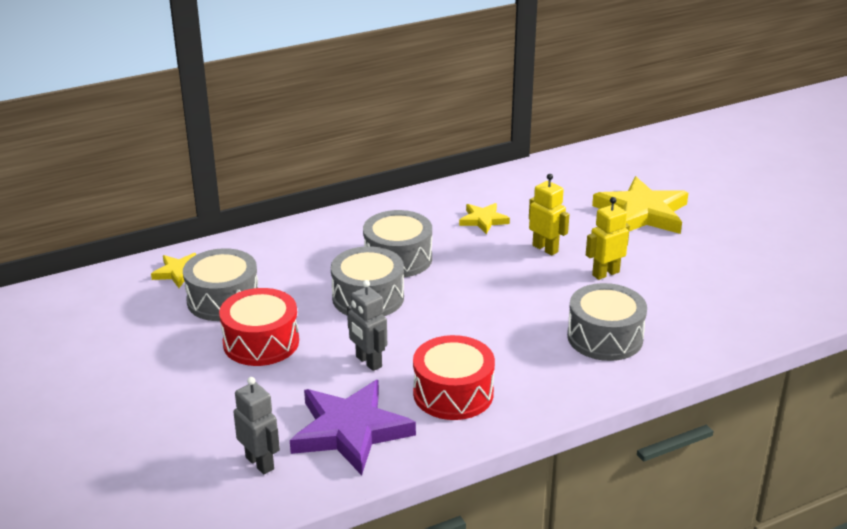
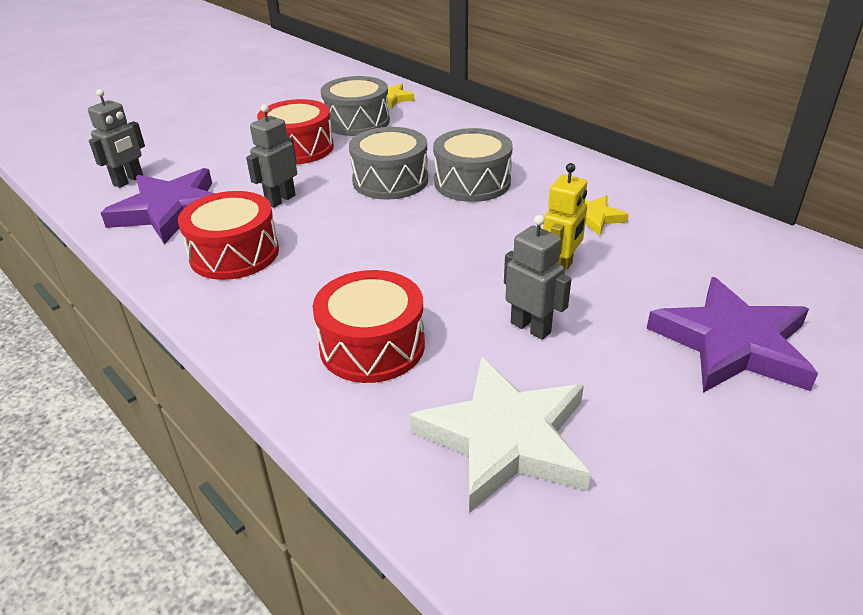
camera: 75 degrees right, 5 degrees up
grey drum [567,283,647,361] -> red drum [313,270,425,383]
yellow robot [586,197,630,280] -> grey robot [504,215,571,340]
yellow star [592,176,688,234] -> purple star [646,277,818,393]
none -> white star [409,357,591,513]

